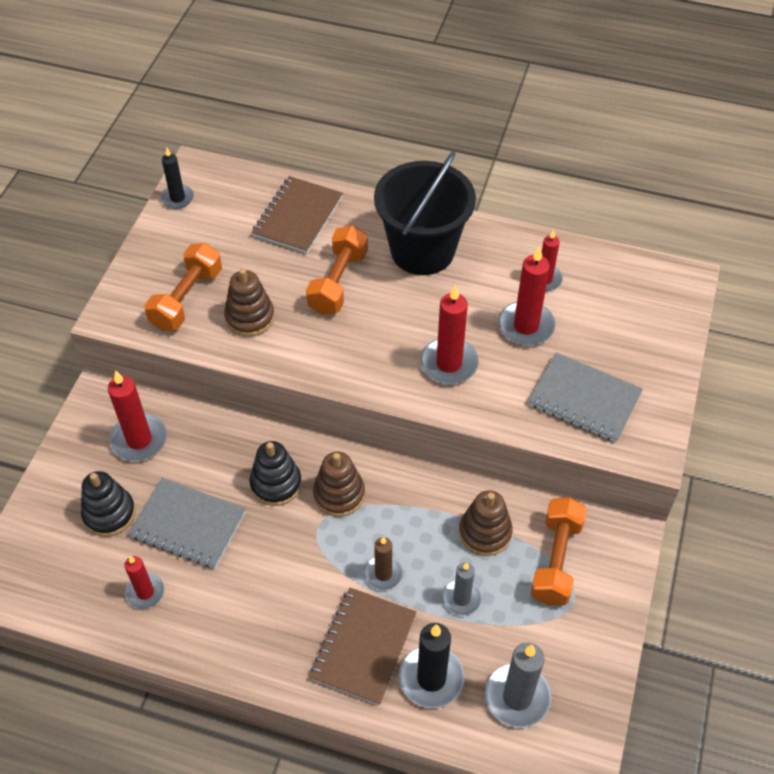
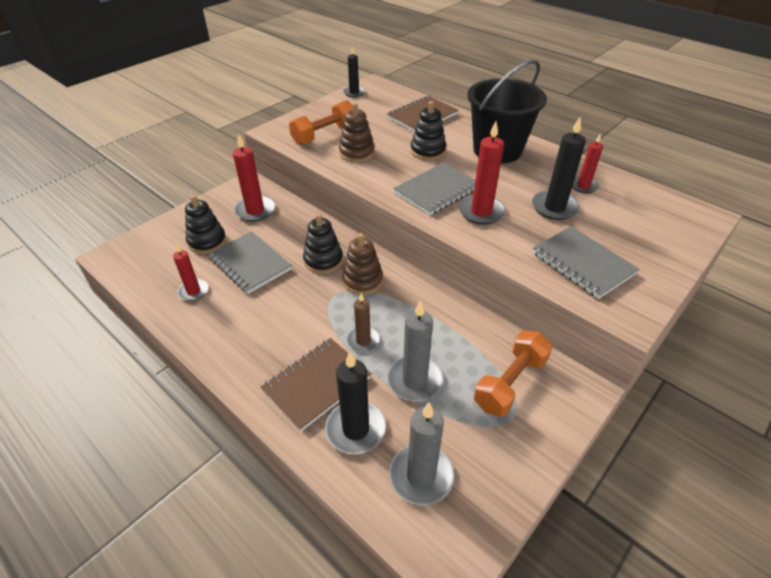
camera: 25 degrees right, 10 degrees down
orange dumbbell [306,225,368,315] -> black stacking toy [410,101,446,160]
grey candle [442,562,482,615] -> grey candle [387,300,443,401], size x1.59
brown stacking toy [459,490,513,556] -> none
red candle [498,246,555,346] -> black candle [532,117,586,220]
none -> grey notebook [393,162,475,215]

